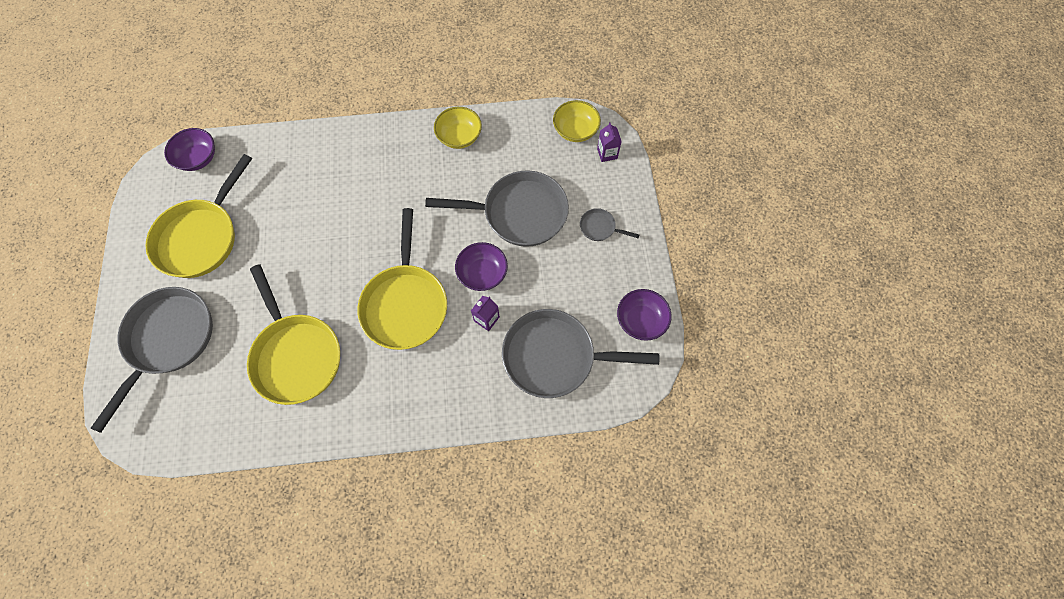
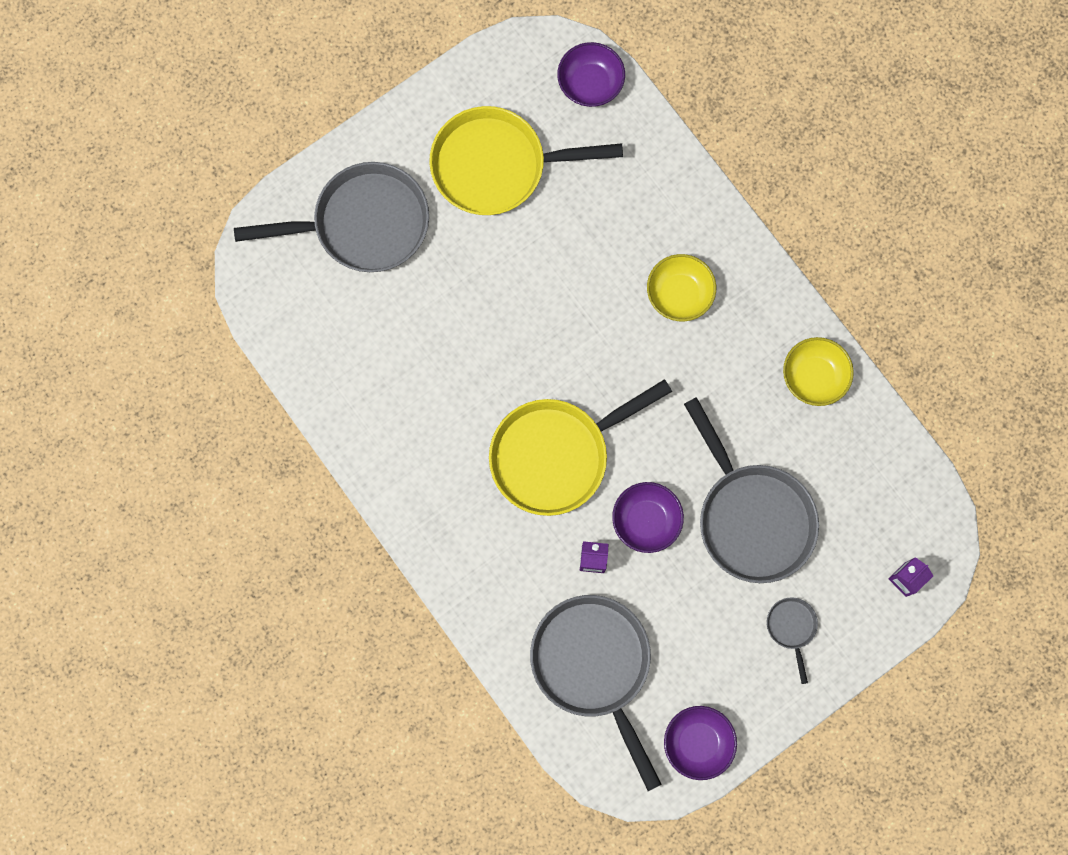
camera: 60 degrees right, 10 degrees up
yellow pan [247,265,340,405] -> none
yellow bowl [553,100,601,142] -> yellow bowl moved to [647,254,716,321]

